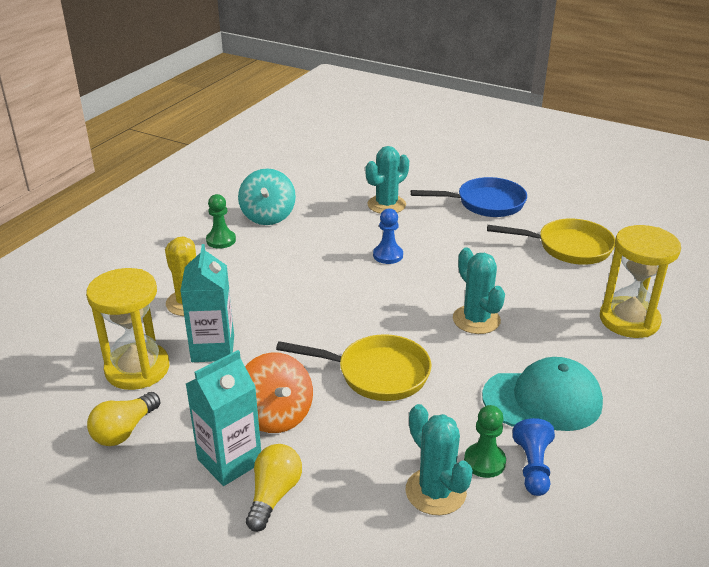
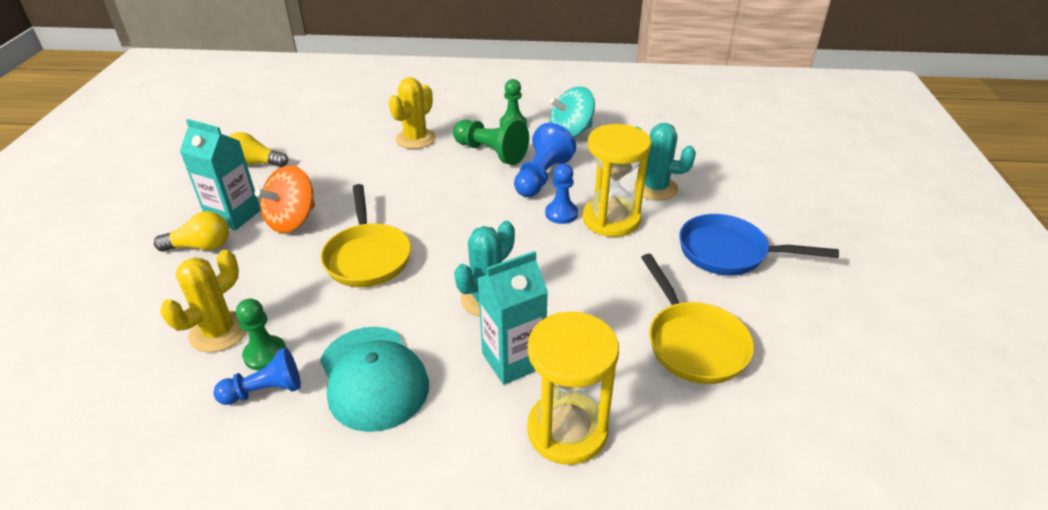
camera: 65 degrees right, 5 degrees up
yellow hourglass [86,268,169,390] -> yellow hourglass moved to [583,124,651,237]
turquoise carton [180,244,234,362] -> turquoise carton moved to [478,251,548,385]
turquoise cactus [406,404,473,515] -> yellow cactus [160,250,247,352]
blue pan [411,177,527,217] -> blue pan turned 135 degrees clockwise [679,214,839,275]
none -> green pawn [453,119,529,165]
none -> blue pawn [514,123,576,197]

